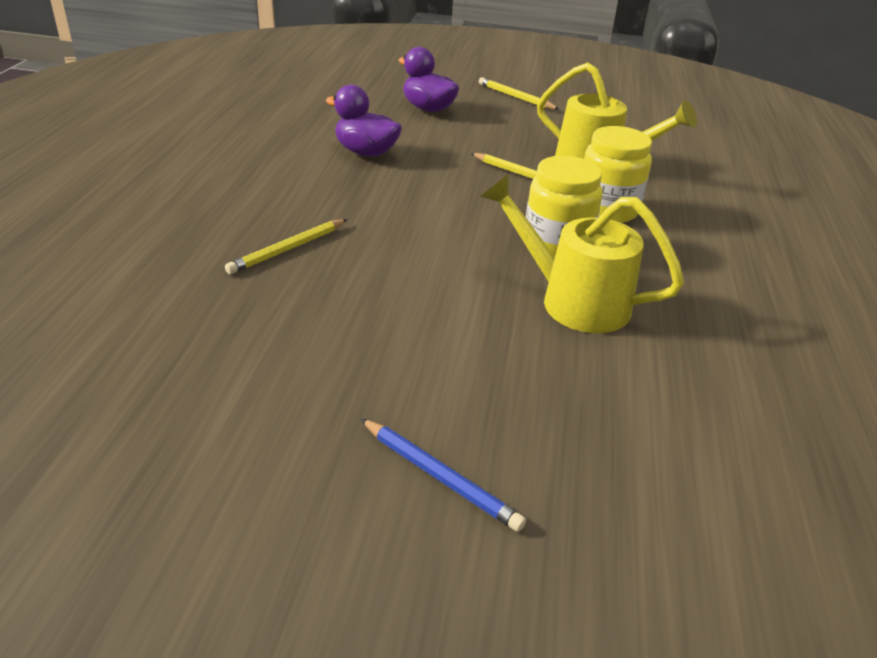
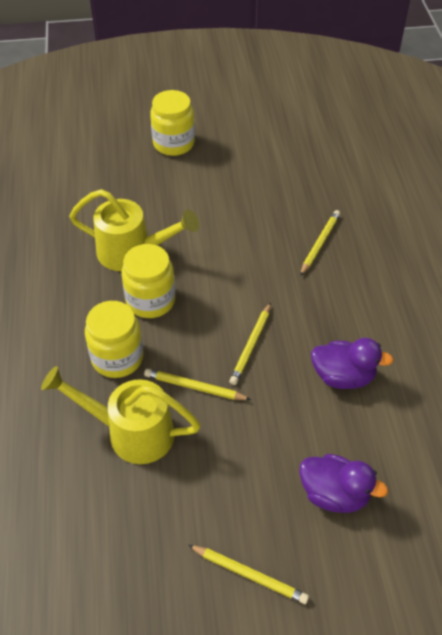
camera: 165 degrees right, 15 degrees up
blue pencil [360,418,526,532] -> yellow jar [150,90,195,156]
none -> yellow pencil [229,302,271,385]

